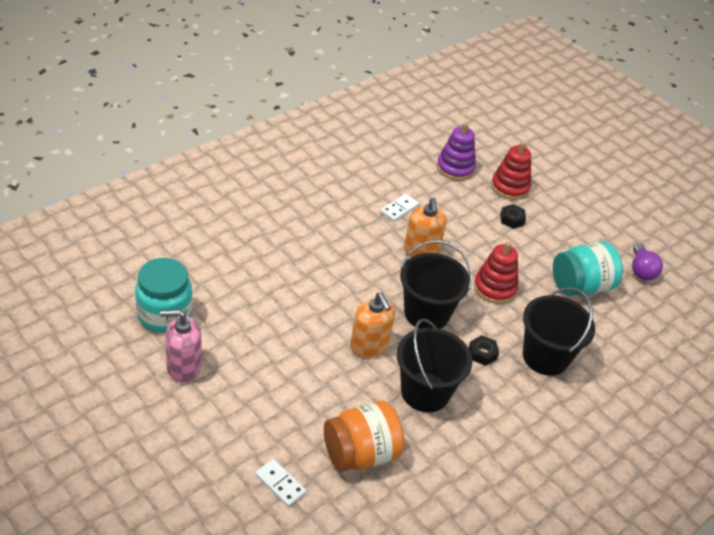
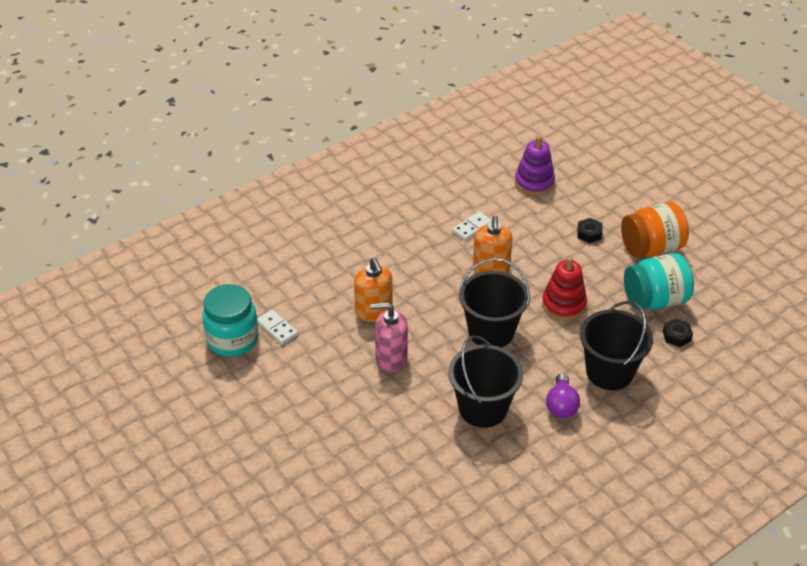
camera: 10 degrees right, 0 degrees up
pink soap dispenser [160,310,201,383] -> pink soap dispenser moved to [370,302,408,372]
white domino [255,459,306,507] -> white domino moved to [257,309,298,344]
orange jar [324,401,404,472] -> orange jar moved to [621,202,689,257]
orange soap dispenser [350,293,395,358] -> orange soap dispenser moved to [354,258,393,322]
black nut [469,335,499,366] -> black nut moved to [663,318,693,347]
red stacking toy [491,141,531,200] -> none
purple light bulb [632,244,663,281] -> purple light bulb moved to [546,373,580,418]

